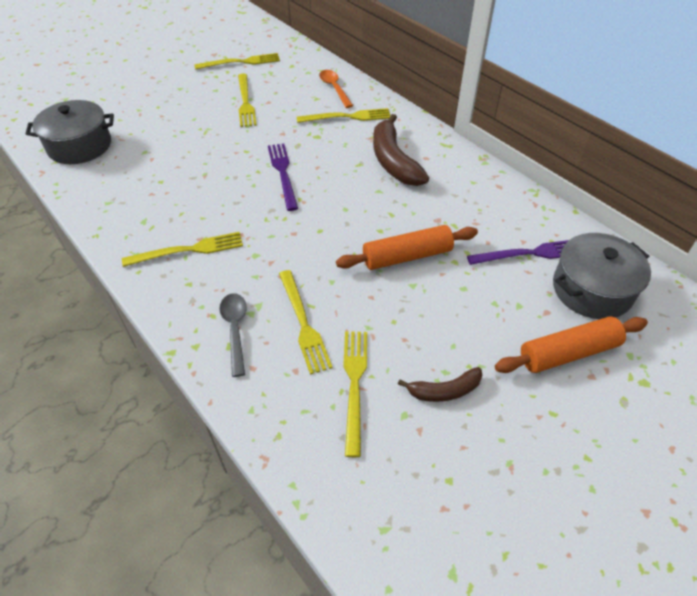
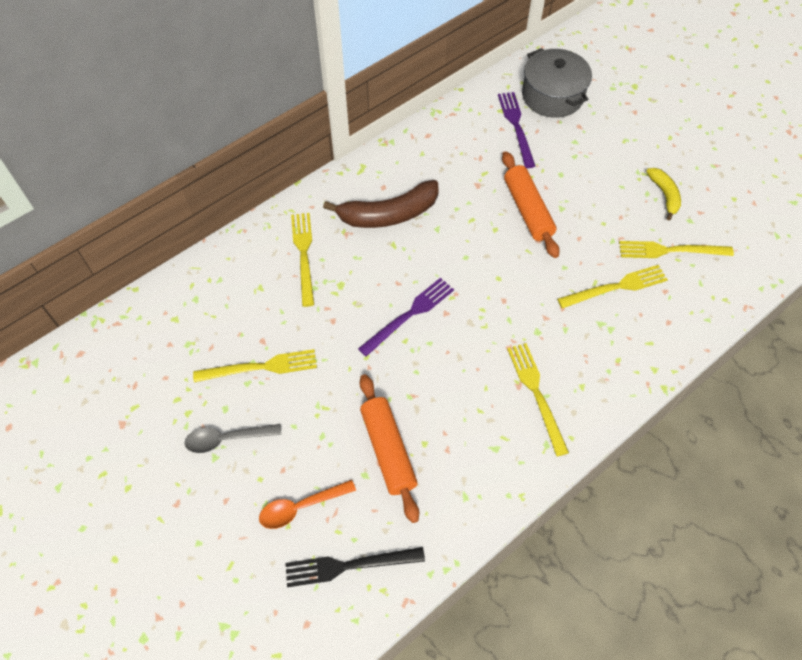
camera: 90 degrees left, 10 degrees up
grey pot [26,100,114,164] -> black fork [285,547,425,587]
yellow fork [194,53,280,70] -> none
grey spoon [219,293,247,377] -> grey spoon moved to [184,424,282,453]
purple fork [268,143,298,211] -> purple fork turned 150 degrees clockwise [358,278,454,357]
orange spoon [319,70,353,108] -> orange spoon moved to [259,480,356,529]
brown banana [398,367,482,402] -> yellow banana [646,168,681,221]
orange rolling pin [495,316,648,373] -> orange rolling pin moved to [360,374,419,523]

